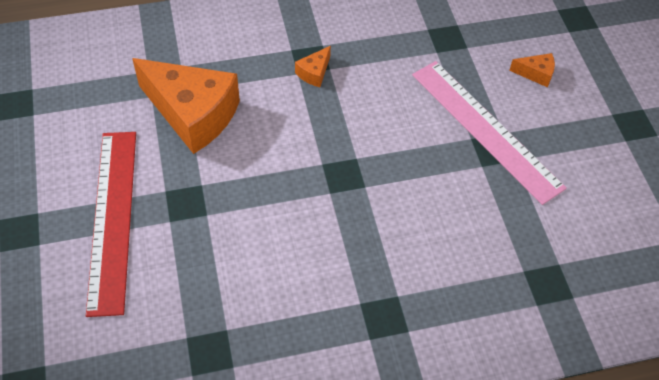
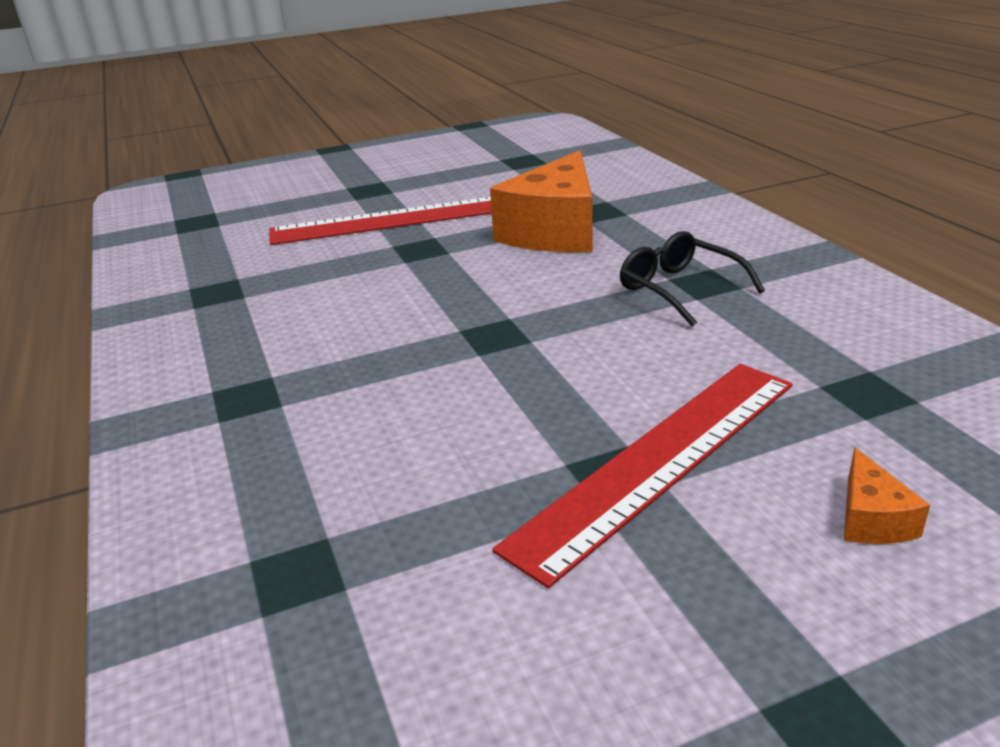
camera: 85 degrees right, 25 degrees down
orange cheese [295,46,331,87] -> black glasses [620,231,765,326]
pink ruler [412,61,567,205] -> red ruler [492,364,793,588]

